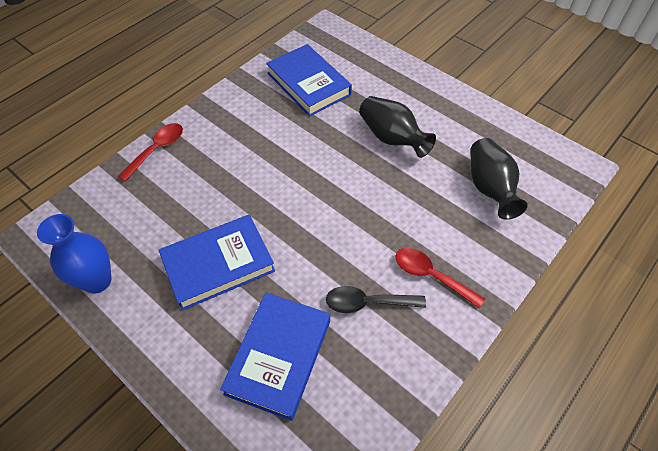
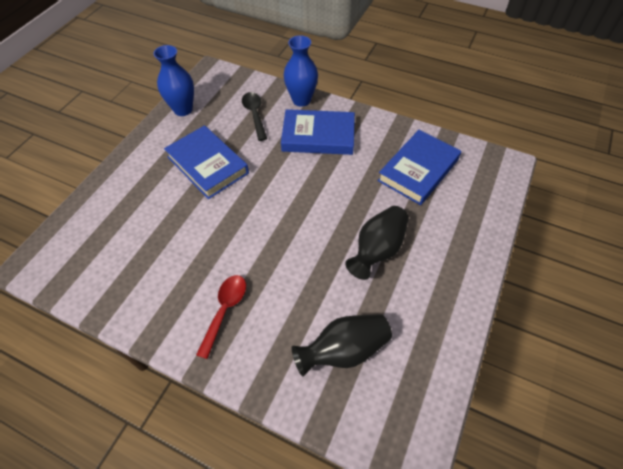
camera: 75 degrees right, 0 degrees up
red spoon [118,123,183,182] -> blue vase [284,35,318,107]
blue book [220,292,330,421] -> blue book moved to [281,109,355,155]
black spoon [326,286,426,313] -> black spoon moved to [242,92,267,141]

